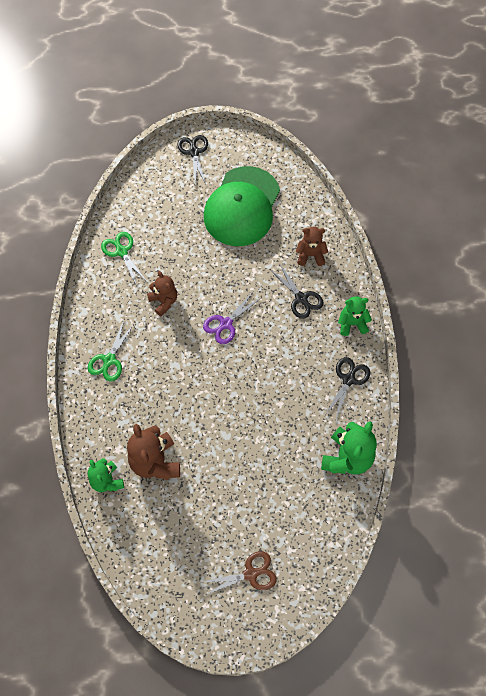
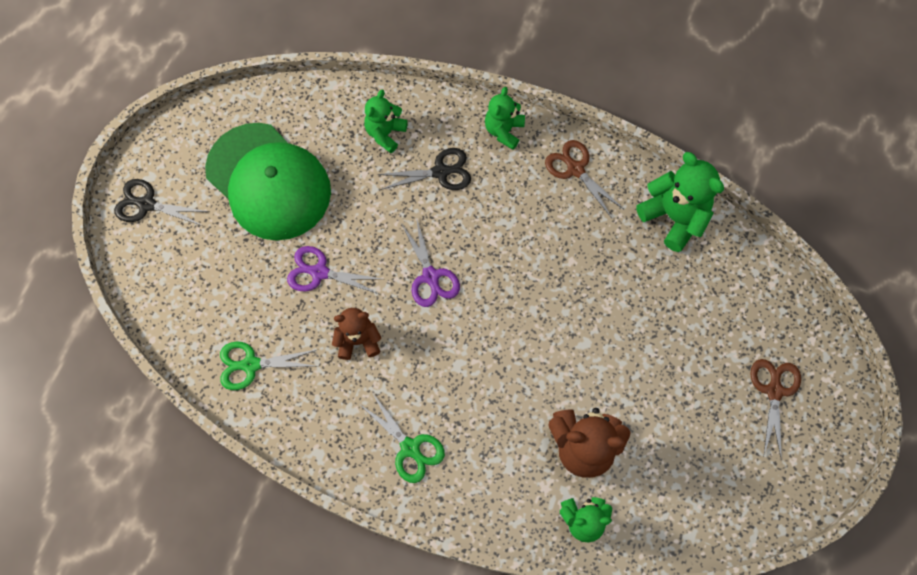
camera: 65 degrees left, 5 degrees up
brown teddy bear [296,227,328,266] -> green teddy bear [364,89,408,153]
black scissors [325,357,370,419] -> brown scissors [545,140,624,218]
none -> purple scissors [287,246,382,294]

